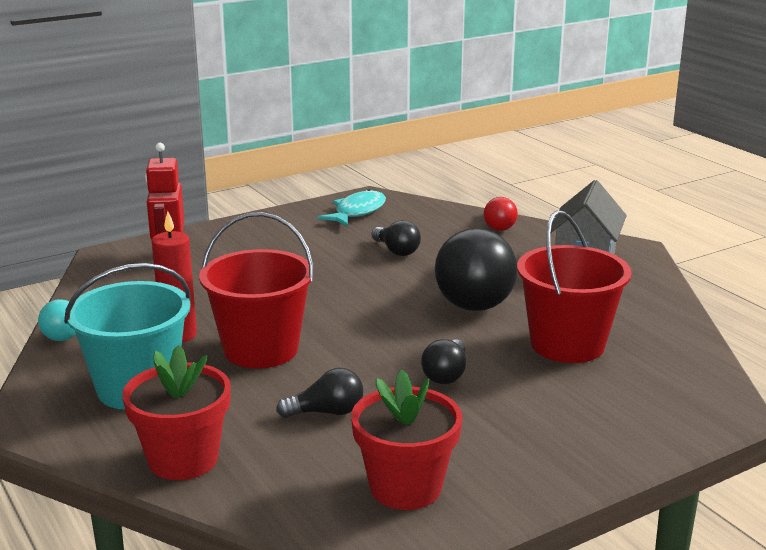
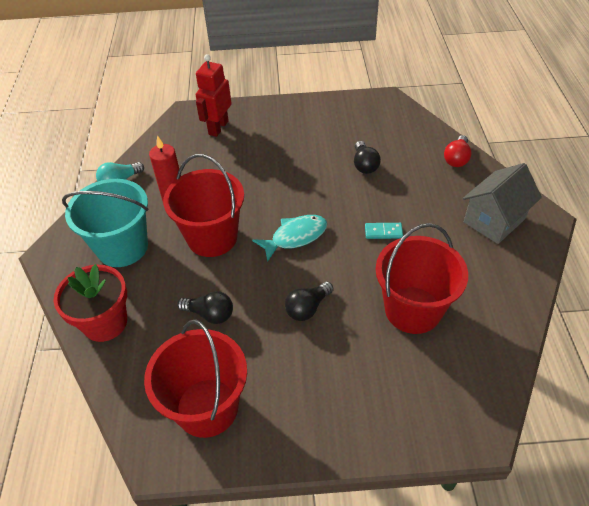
camera: 30 degrees right, 25 degrees up
turquoise fish [317,189,386,227] -> turquoise fish moved to [252,215,327,262]
red flower pot [351,369,462,510] -> red bucket [144,320,247,438]
black light bulb [435,228,518,311] -> turquoise domino [365,223,403,239]

